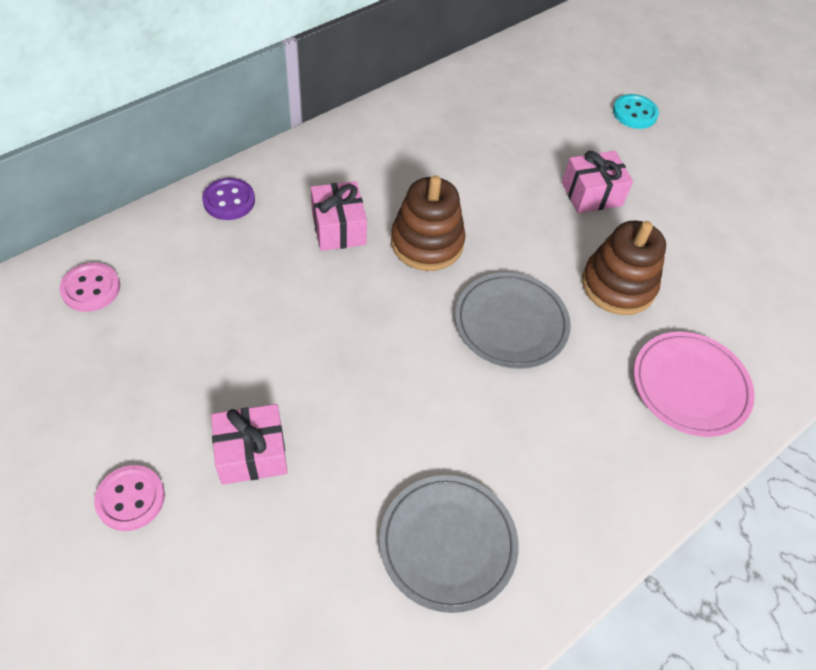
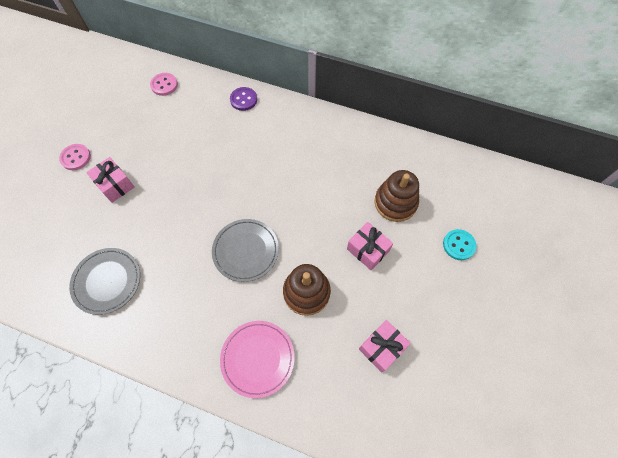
camera: 65 degrees right, 10 degrees up
pink gift [311,181,367,251] -> pink gift moved to [359,320,411,373]
brown stacking toy [391,175,466,271] -> brown stacking toy moved to [374,170,419,222]

